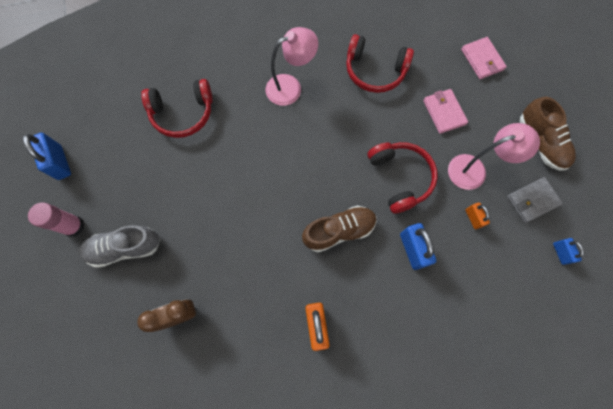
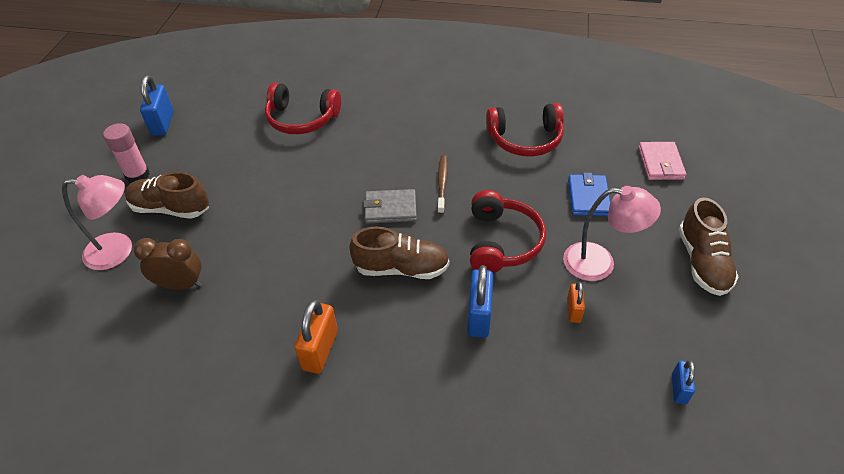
camera: 25 degrees right, 25 degrees down
grey shoe [78,225,160,268] -> brown shoe [124,172,209,219]
pink lamp [266,27,318,106] -> pink lamp moved to [62,175,132,270]
red headphones [346,34,414,93] -> red headphones turned 45 degrees counterclockwise [486,103,564,156]
pink wallet [423,89,468,134] -> blue wallet [568,172,611,216]
grey wallet [507,177,563,223] -> grey wallet moved to [363,189,417,224]
none -> brown toothbrush [437,155,448,214]

